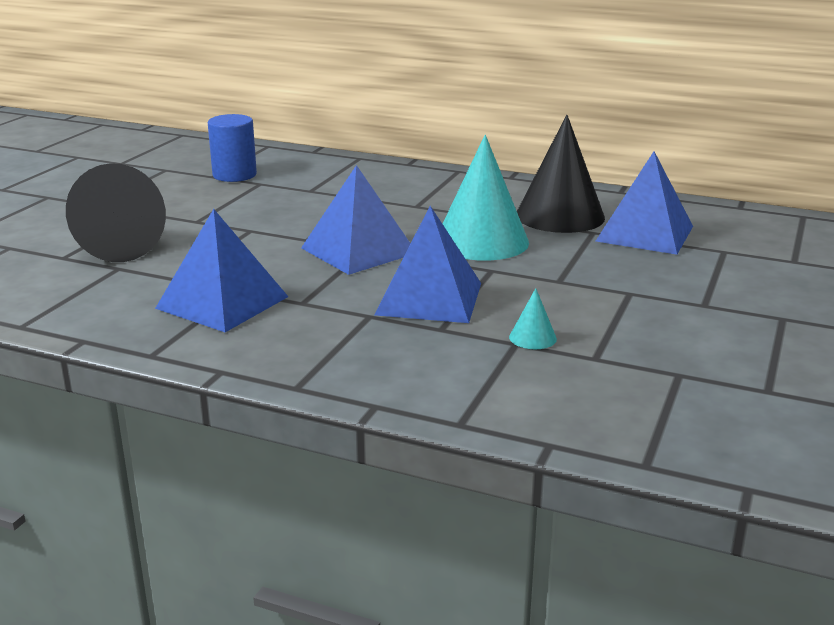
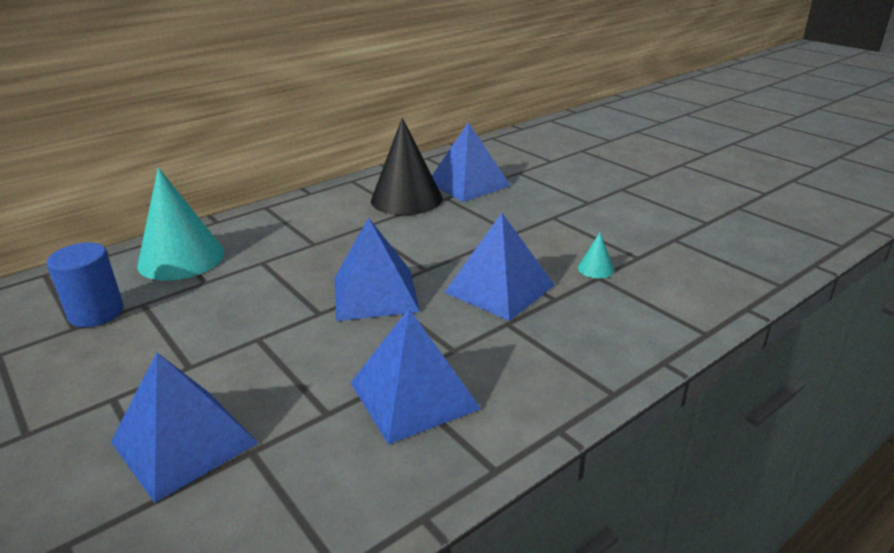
camera: 60 degrees left, 5 degrees up
black cone [66,163,166,262] -> blue pyramid [111,352,258,503]
turquoise cone [443,135,529,261] -> turquoise cone moved to [138,168,225,281]

